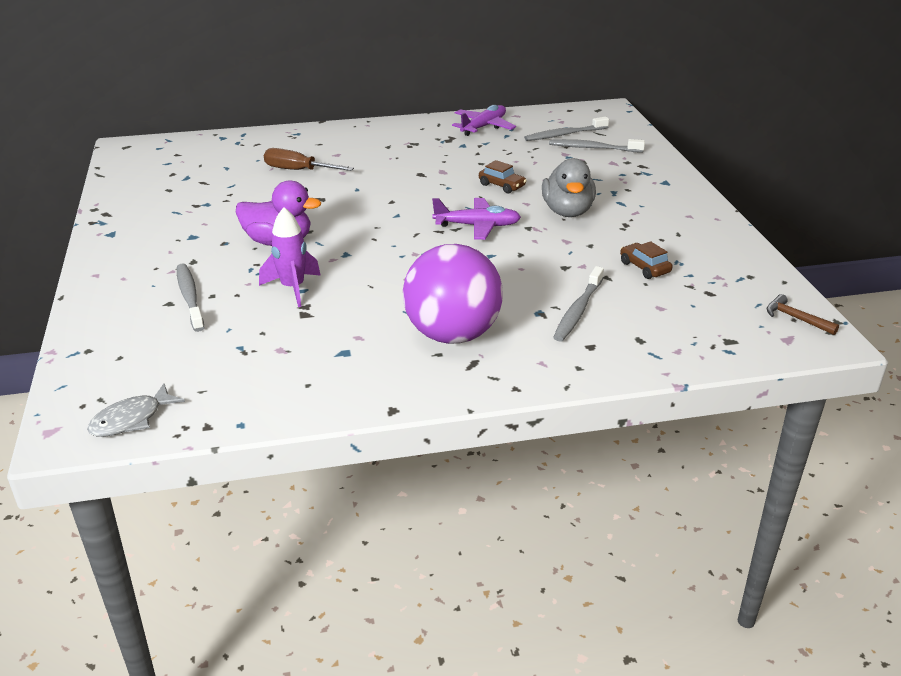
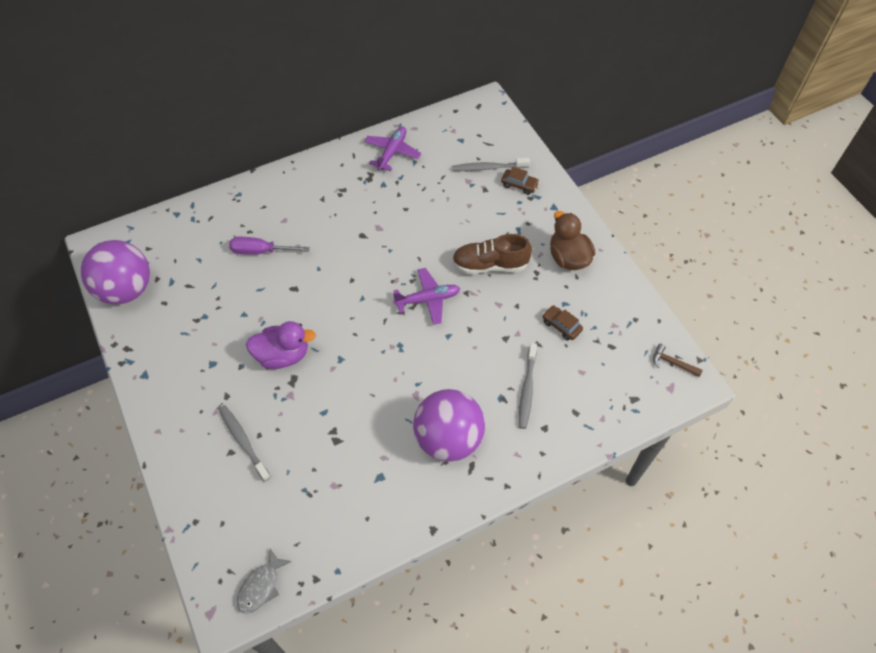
camera: 15 degrees left, 25 degrees up
purple rocket [259,207,321,307] -> none
brown screwdriver [264,148,354,171] -> purple screwdriver [229,237,310,255]
brown car [479,160,527,194] -> brown car moved to [501,167,540,195]
grey toothbrush [524,117,609,141] -> none
grey duck [542,158,596,217] -> brown shoe [452,234,532,274]
none -> purple ball [80,240,150,304]
none -> brown duck [550,211,595,270]

